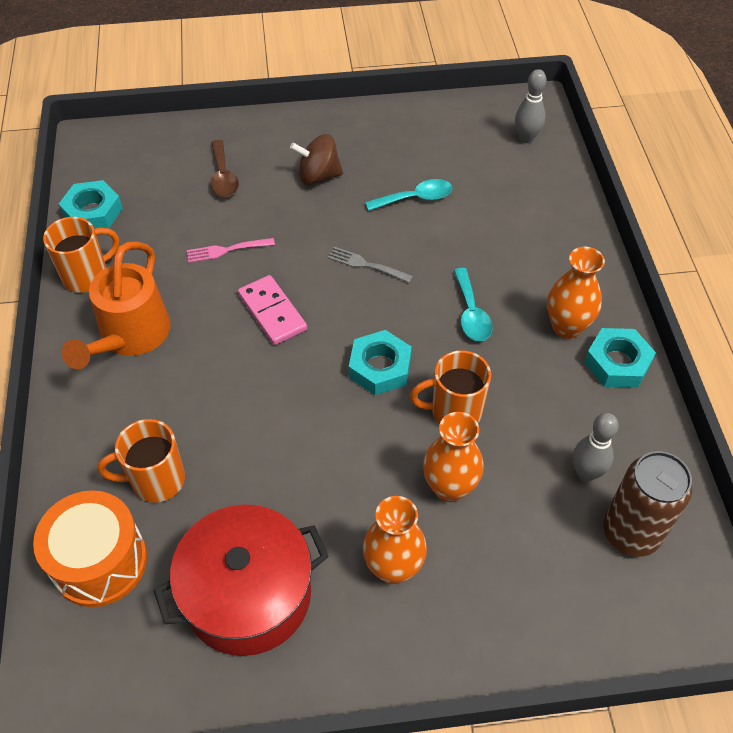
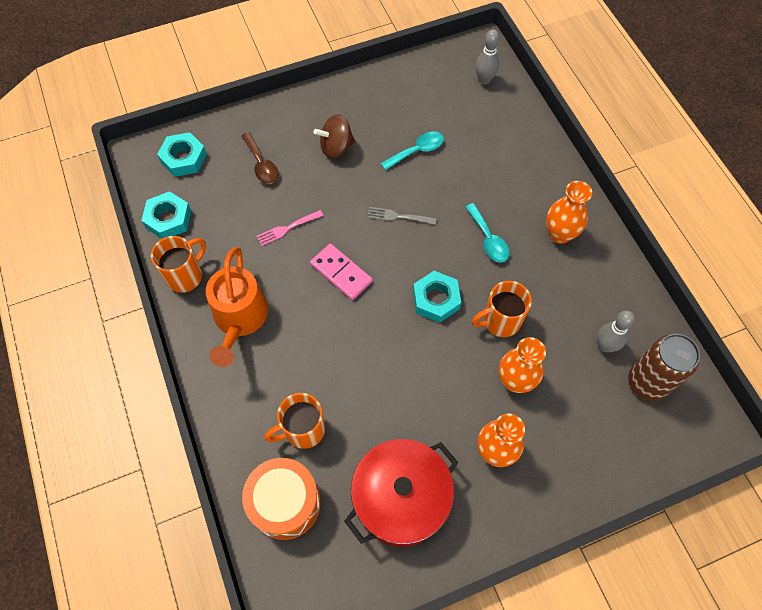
camera: 15 degrees left, 10 degrees up
turquoise nut [584,328,656,388] -> turquoise nut moved to [157,132,207,177]

